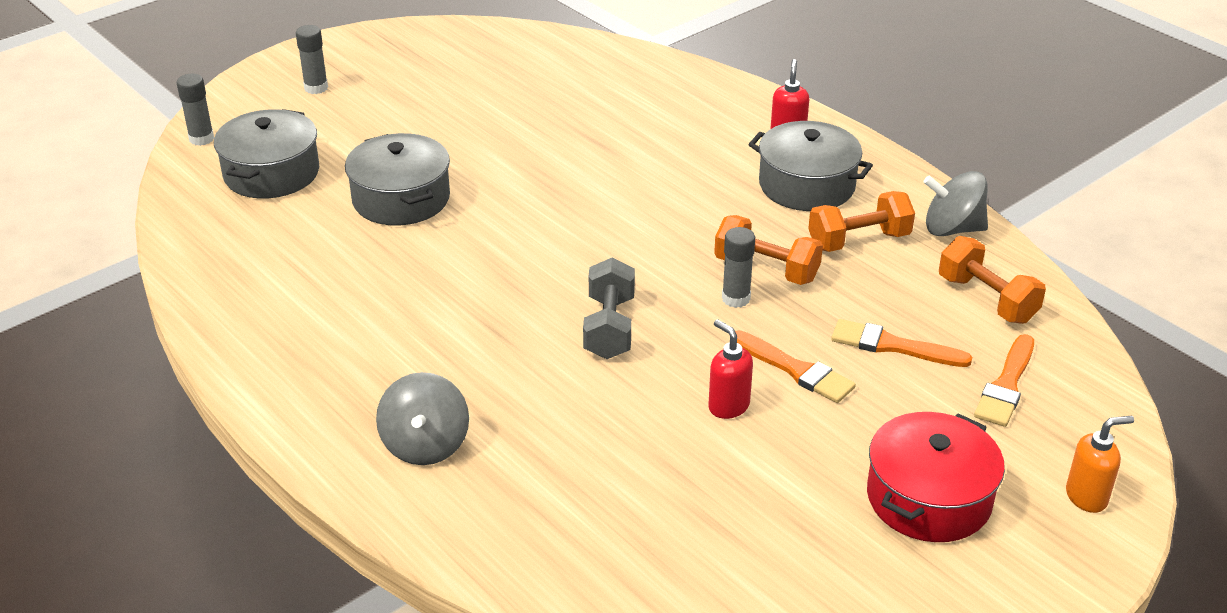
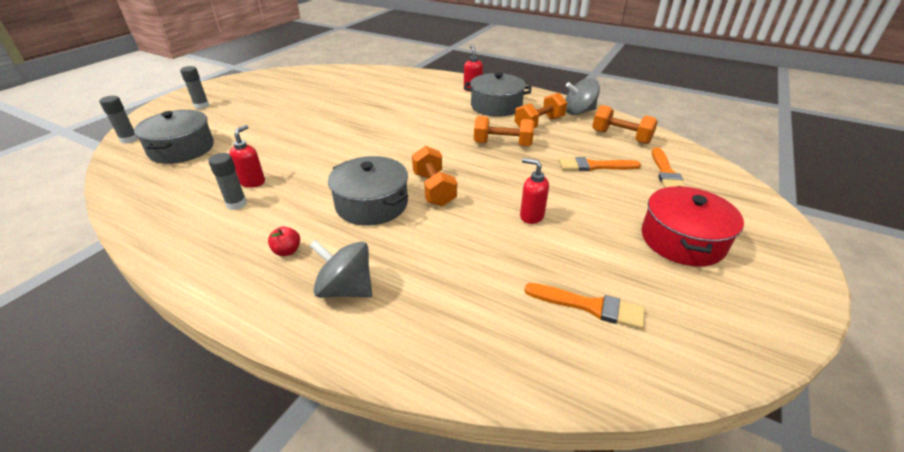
camera: 20 degrees left, 0 degrees up
grey pot [345,133,450,225] -> grey pot moved to [328,156,408,226]
grey spinning top [376,372,469,465] -> grey spinning top turned 135 degrees clockwise [309,240,372,298]
grey dumbbell [583,258,635,359] -> orange dumbbell [412,146,457,207]
grey glue stick [722,227,755,308] -> grey glue stick moved to [208,153,247,210]
orange brush [735,330,856,403] -> orange brush moved to [524,283,645,329]
orange soap dispenser [1066,416,1134,513] -> none
none -> red soap dispenser [229,125,265,188]
none -> red apple [268,227,300,256]

